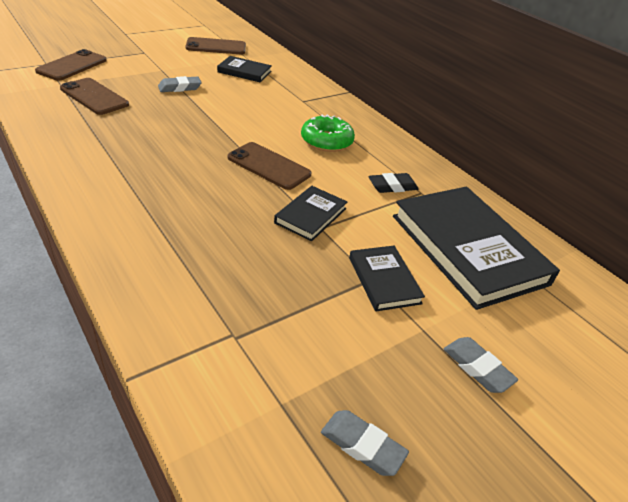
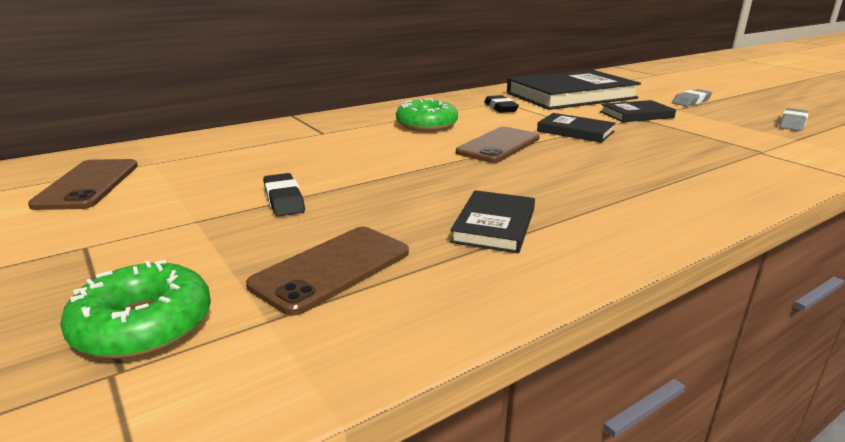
camera: 85 degrees left, 15 degrees down
brown phone [35,49,107,81] -> green donut [60,260,211,359]
grey eraser [158,76,202,92] -> black eraser [263,173,305,217]
black book [217,56,272,82] -> black book moved to [450,190,535,253]

